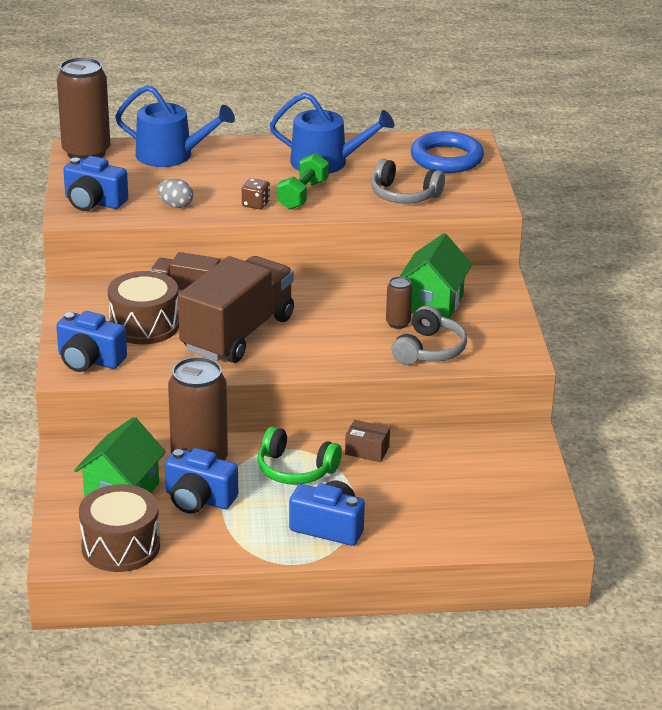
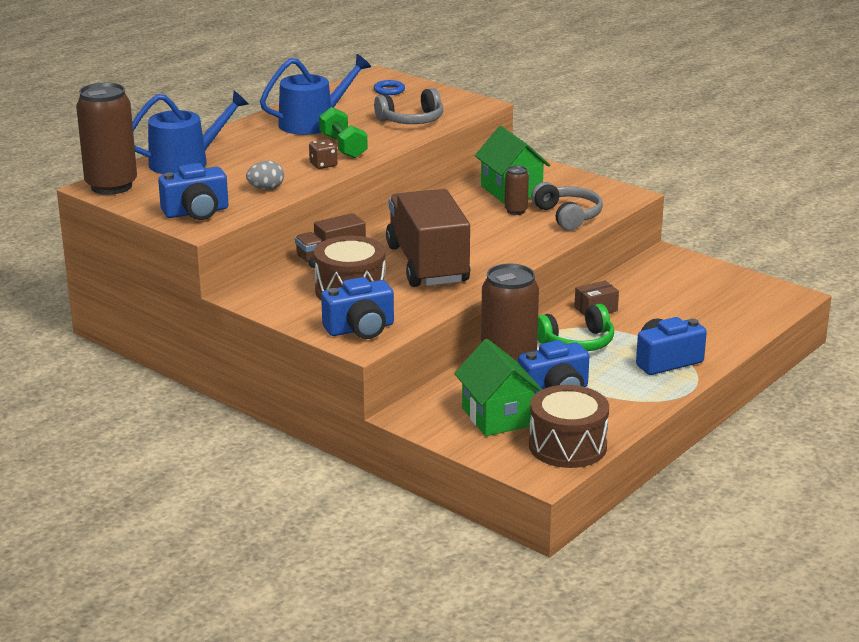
camera: 45 degrees left, 5 degrees down
blue ring [411,131,484,173] -> blue ring [374,80,405,95], size x0.46

